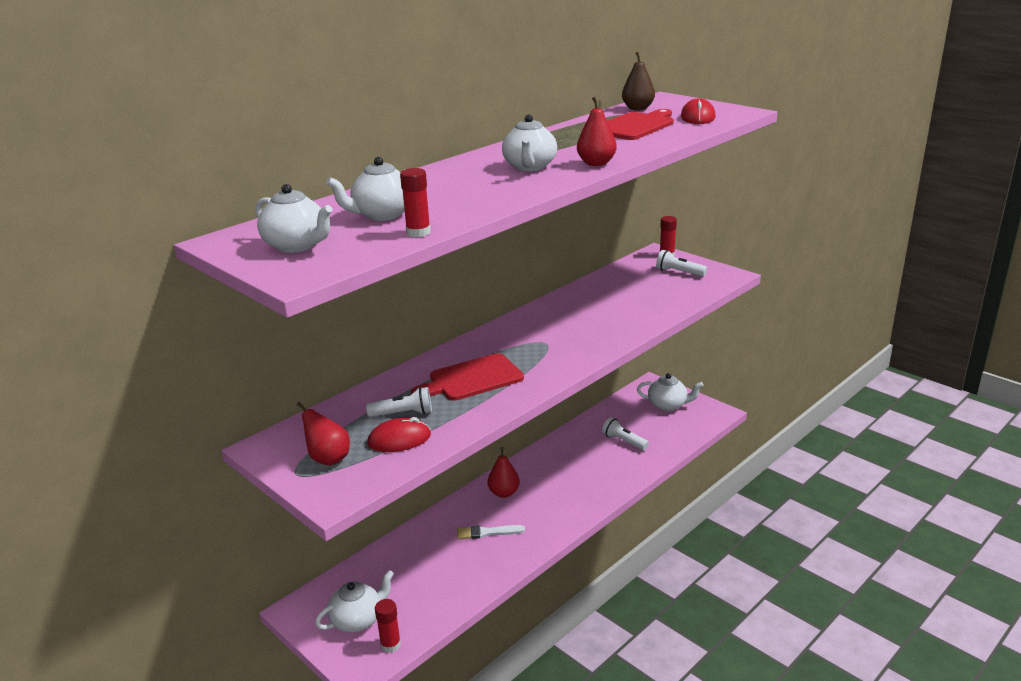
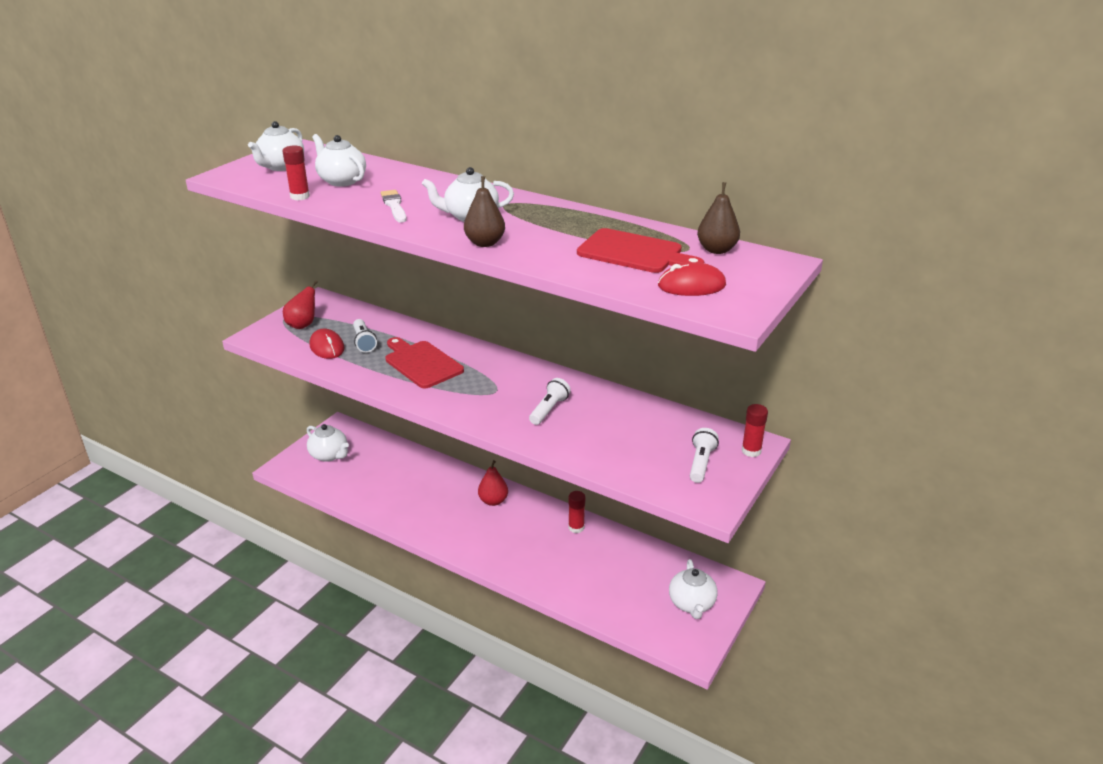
camera: 75 degrees right, 5 degrees up
red glue stick [375,599,401,653] -> red glue stick moved to [568,491,585,533]
white brush [457,525,525,539] -> white brush moved to [381,190,407,223]
red pear [577,97,617,166] -> brown pear [464,176,505,247]
white flashlight [602,417,649,450] -> white flashlight moved to [529,378,571,425]

